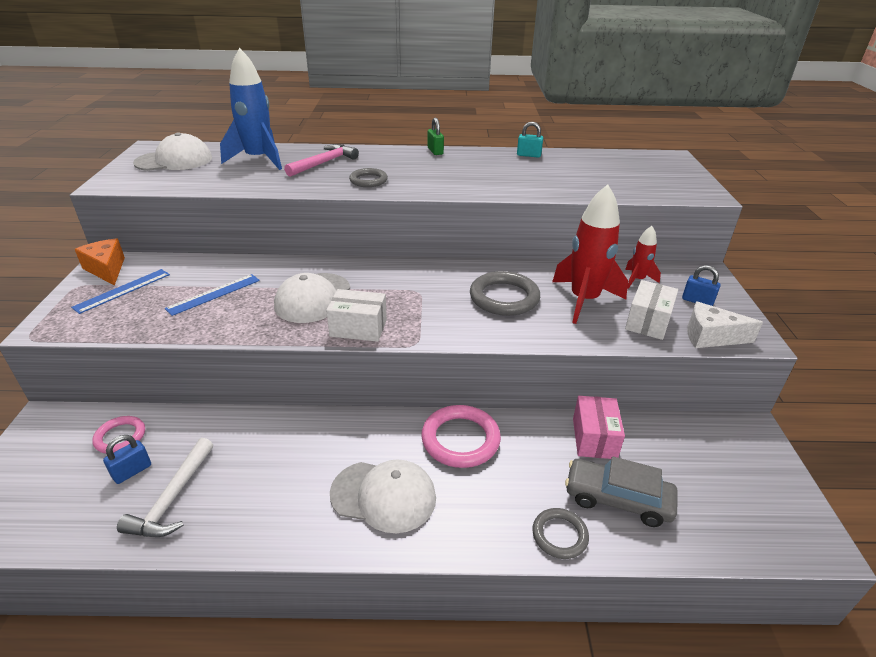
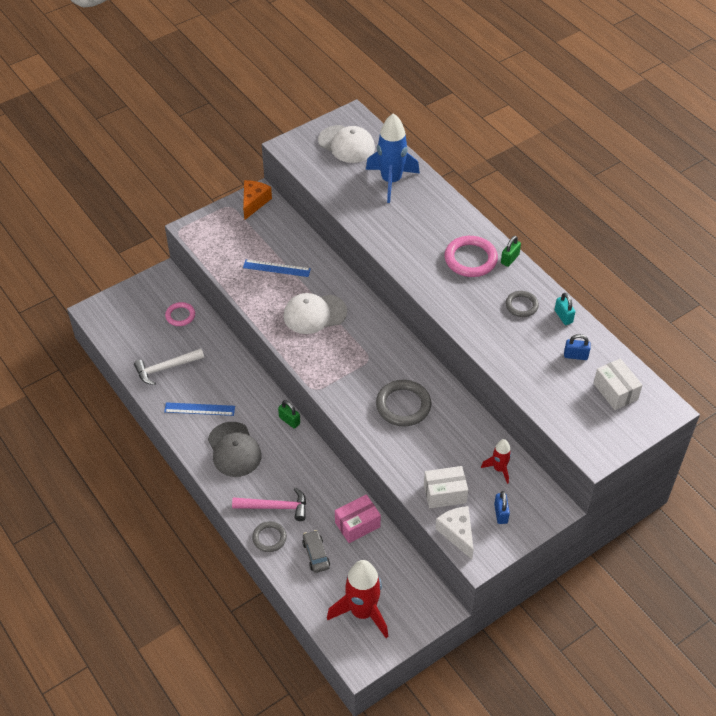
camera: 55 degrees right, 15 degrees up
blue ruler [71,269,170,314] -> blue ruler moved to [164,402,235,416]
blue padlock [103,435,151,484] -> blue padlock moved to [564,334,591,360]
pink hammer [284,144,359,177] -> pink hammer moved to [232,487,306,521]
white box [326,289,387,342] -> white box moved to [593,358,643,410]
white cap [330,459,436,533] -> grey cap [208,422,262,477]
grey ring [349,168,388,187] -> grey ring moved to [506,291,539,317]
pink ring [421,405,501,468] -> pink ring moved to [444,236,498,277]
red rocket [552,184,628,324] -> red rocket moved to [327,560,388,638]
grey car [565,457,678,527] -> grey car [302,530,330,573], size x0.64
none -> green padlock [278,400,300,429]

